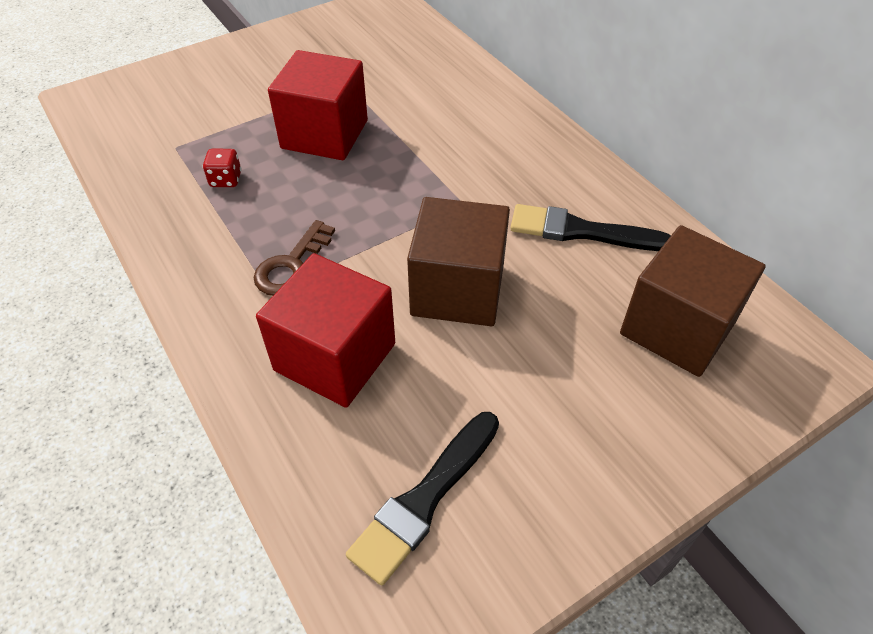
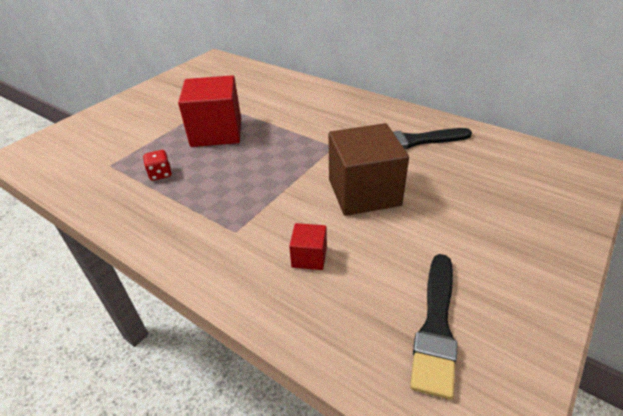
camera: 20 degrees left, 10 degrees down
brown key [254,220,335,296] -> none
red cube [256,253,395,408] -> red cube [289,223,327,270], size x0.46
brown cube [620,225,766,377] -> none

